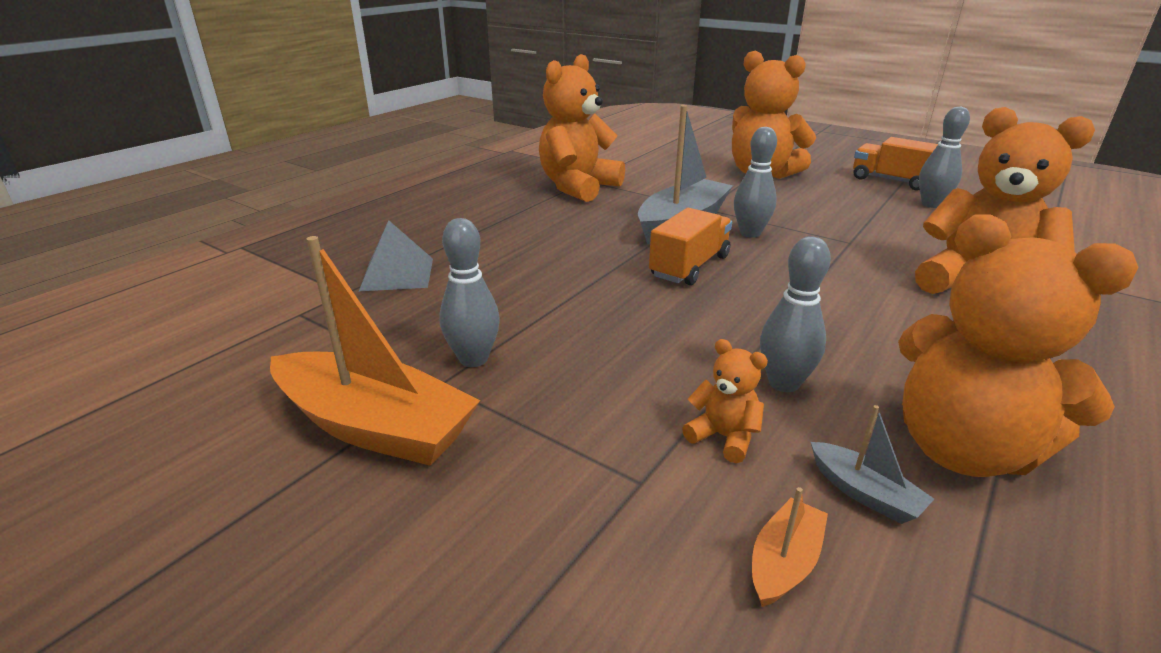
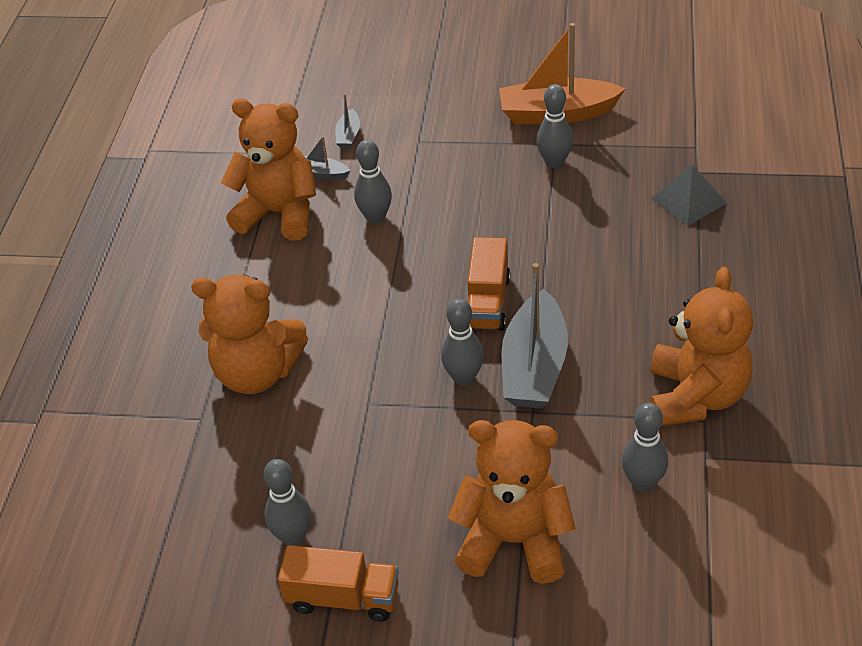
camera: 155 degrees right, 15 degrees up
orange teddy bear [682,339,768,463] -> none
orange boat [752,487,828,607] -> grey boat [335,93,360,149]
none -> grey bowling pin [622,403,668,492]

